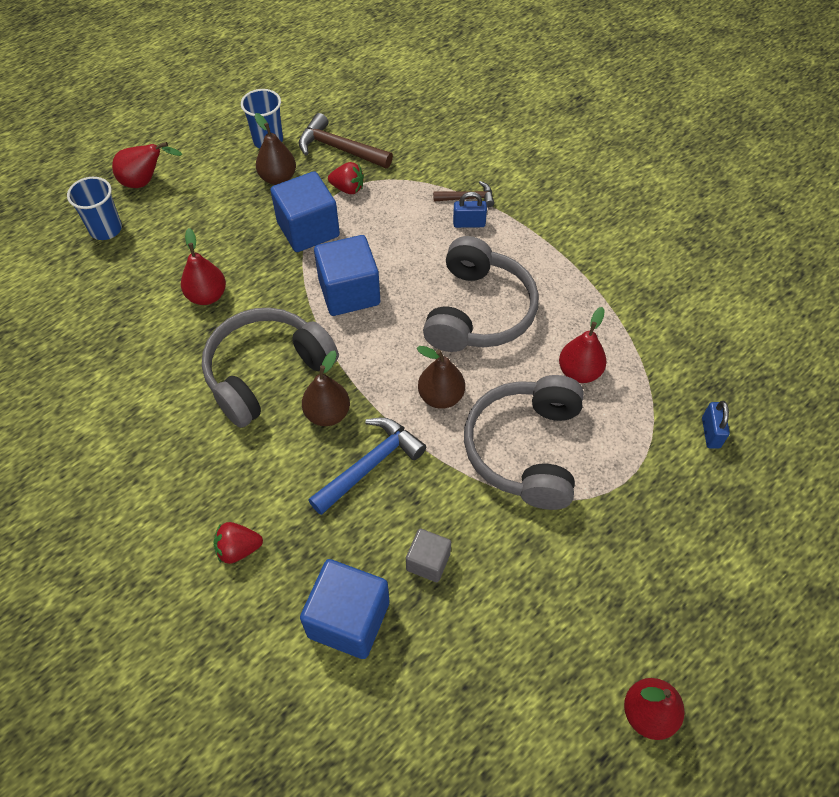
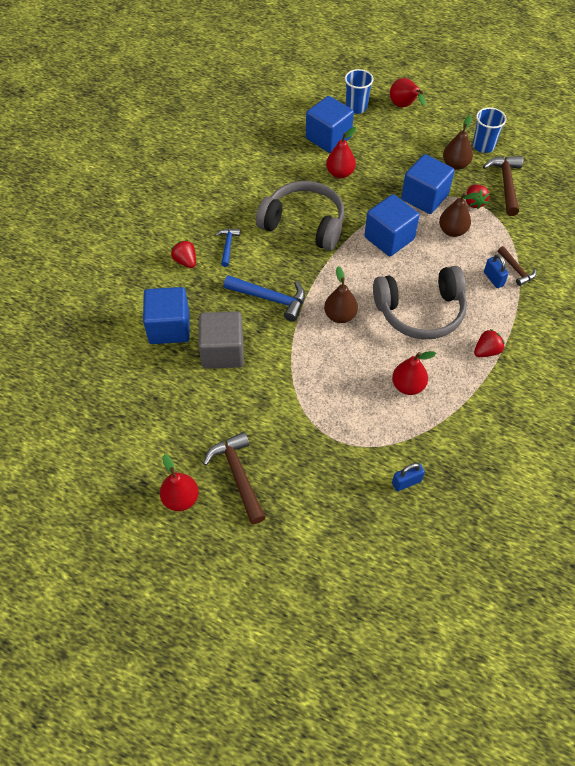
camera: 65 degrees right, 0 degrees up
brown pear [302,350,350,426] -> brown pear moved to [439,192,480,237]
grey cube [406,528,451,582] -> grey cube [198,311,244,369], size x1.78
grey headphones [464,375,584,510] -> none
none -> brown hammer [203,432,266,524]
none -> blue hammer [215,228,241,267]
none -> blue cube [306,96,354,153]
none -> red strawberry [474,329,505,357]

